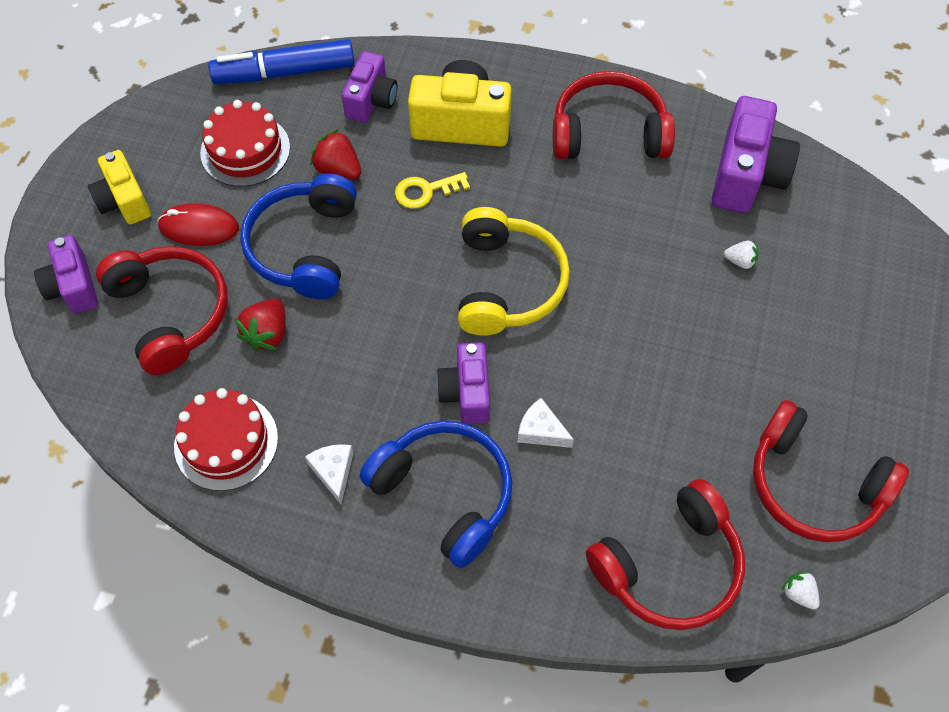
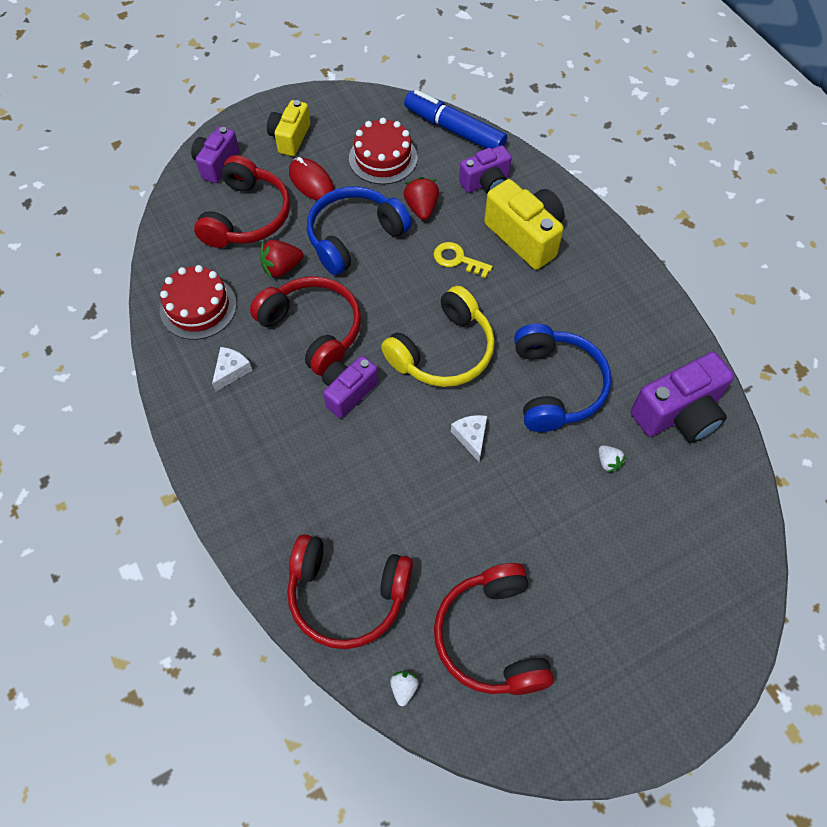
camera: 45 degrees right, 0 degrees up
blue headphones [360,421,512,568] -> blue headphones moved to [514,323,611,432]
white cheese [518,398,574,448] -> white cheese moved to [451,415,487,462]
red headphones [553,71,675,159] -> red headphones moved to [250,276,361,376]

